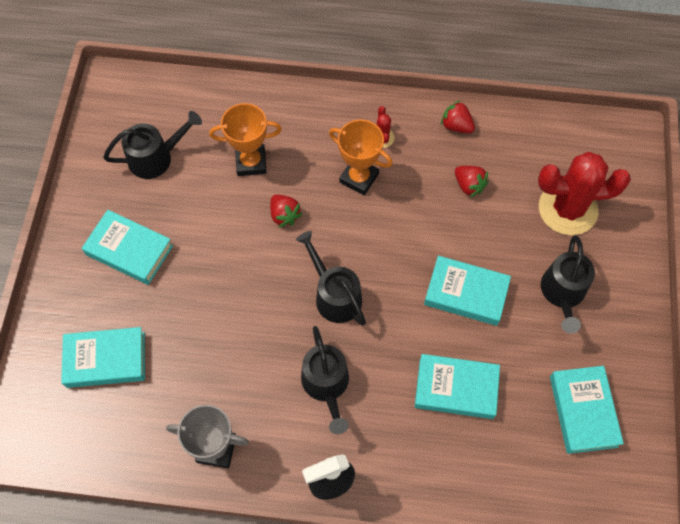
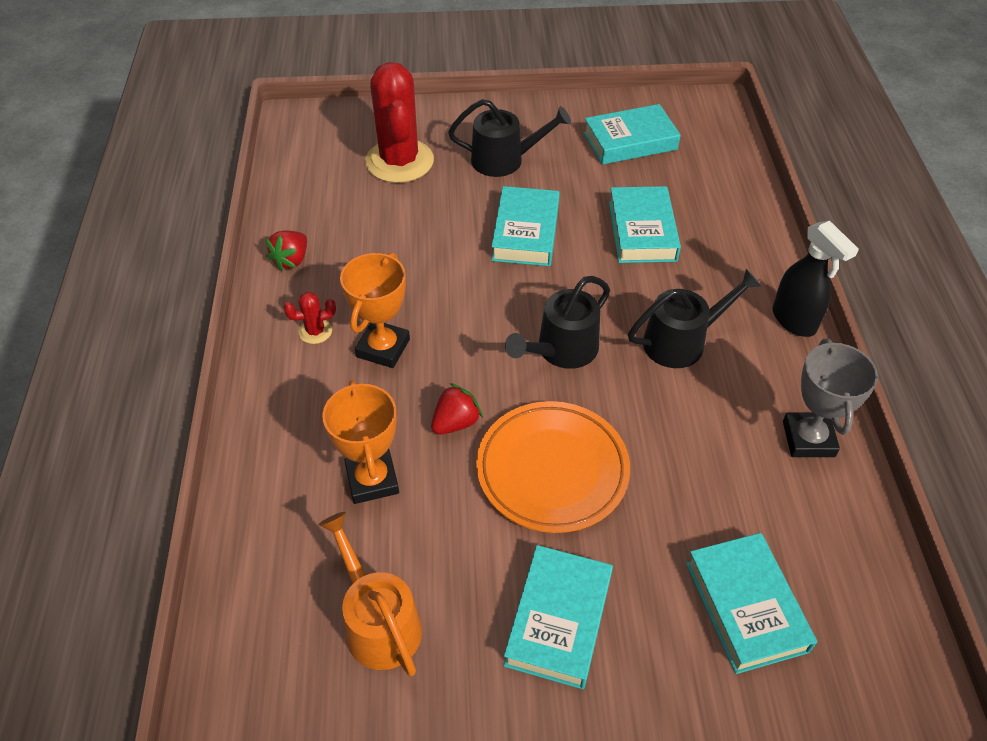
camera: 100 degrees left, 15 degrees down
black watering can [103,111,202,179] -> orange watering can [318,512,422,677]
red strawberry [455,166,489,198] -> none
none -> orange plate [476,401,630,533]

